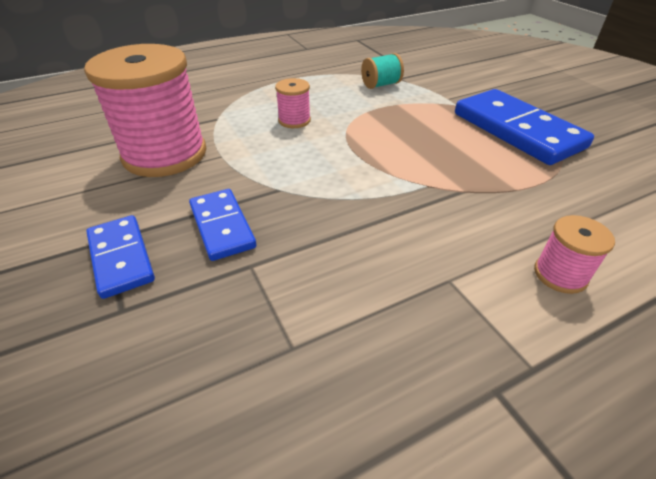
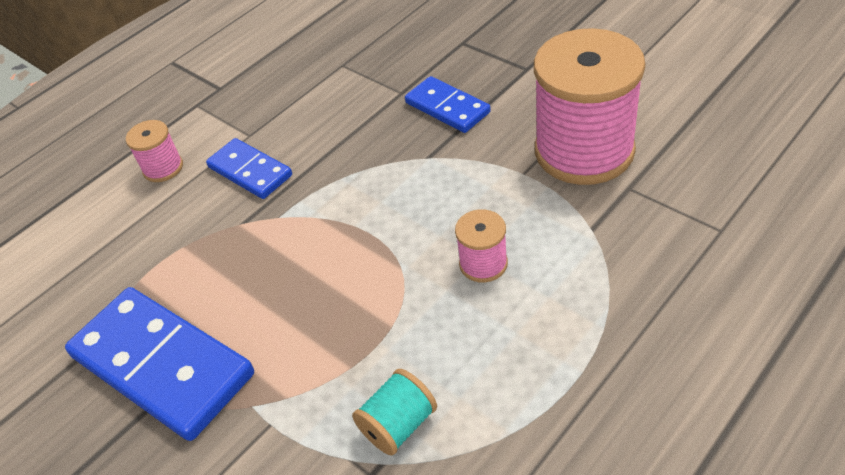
camera: 165 degrees right, 5 degrees up
blue domino [86,215,155,299] -> blue domino moved to [206,138,292,199]

